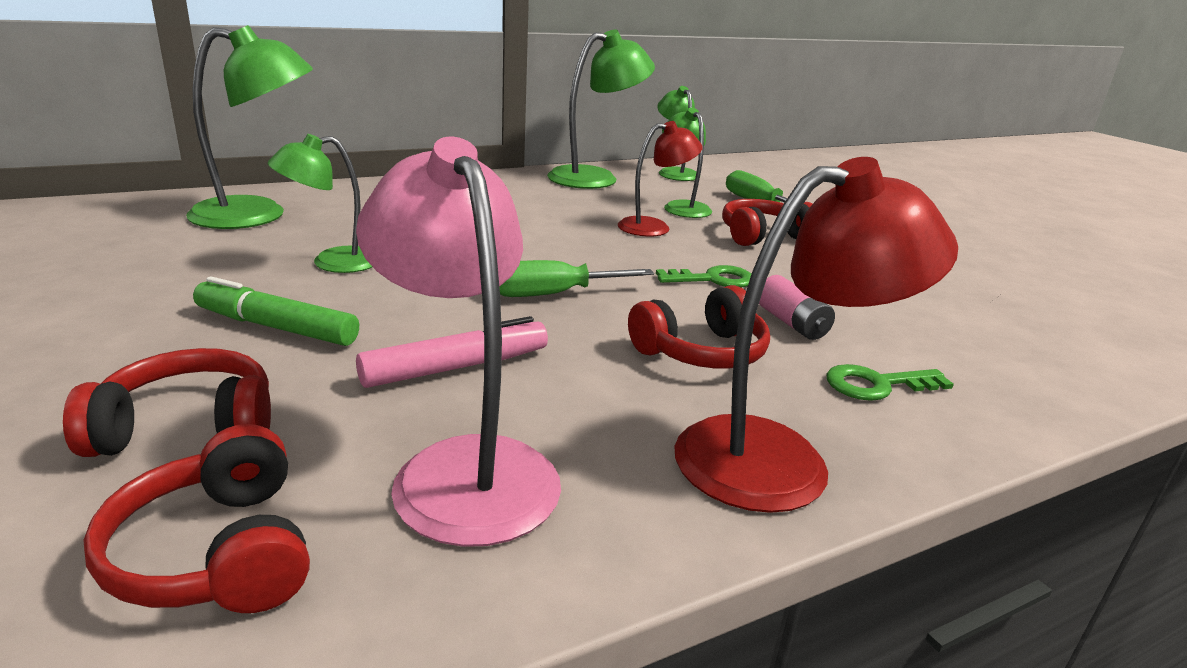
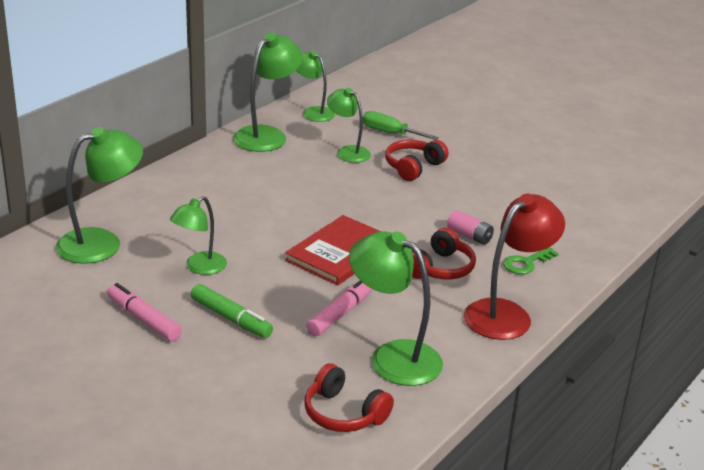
camera: 25 degrees left, 5 degrees up
red headphones [63,348,271,457] -> none
green marker [193,276,359,346] -> green marker turned 135 degrees counterclockwise [191,284,273,338]
pink lamp [356,137,561,547] -> green lamp [349,231,443,386]
green screwdriver [499,260,654,297] -> red book [285,215,380,285]
red lamp [618,121,703,237] -> none
green key [656,265,751,288] -> none
none -> pink marker [107,283,182,342]

